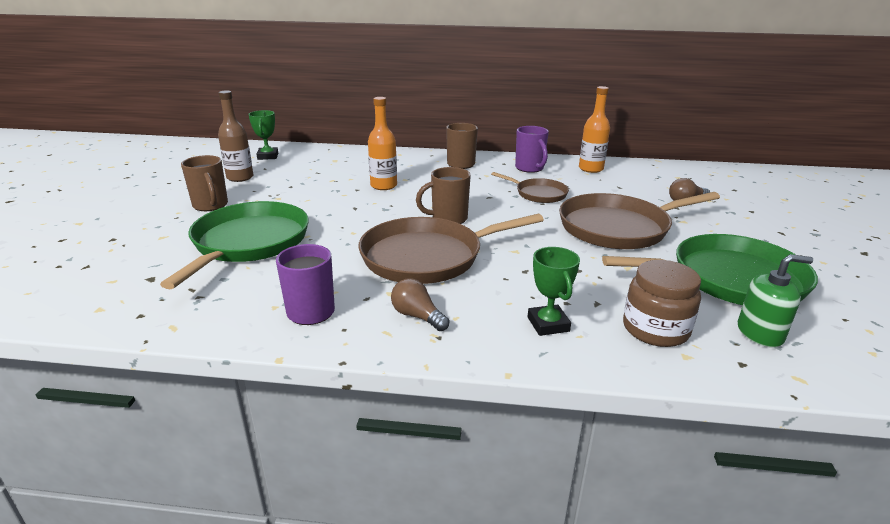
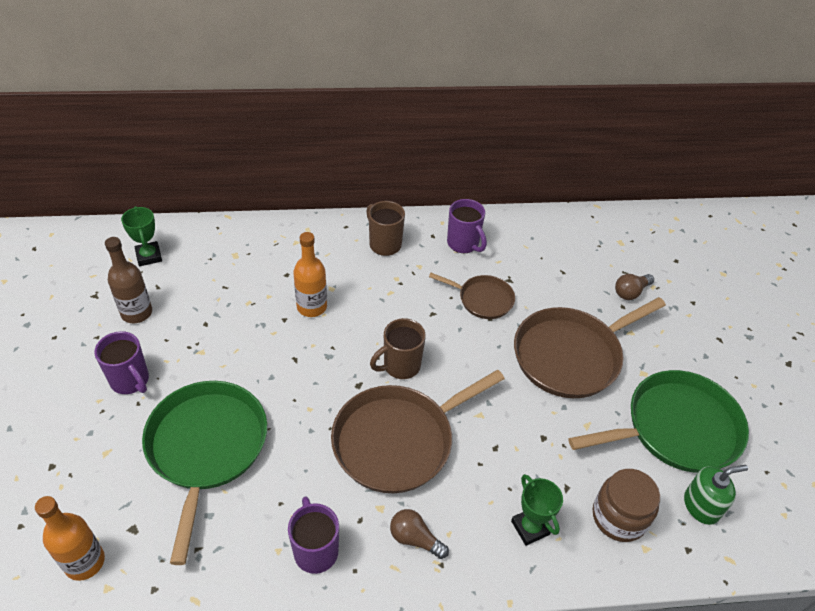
camera: 15 degrees left, 20 degrees up
brown mug [181,155,228,211] -> purple mug [94,331,149,394]
orange bottle [579,86,610,173] -> orange bottle moved to [35,496,105,581]

